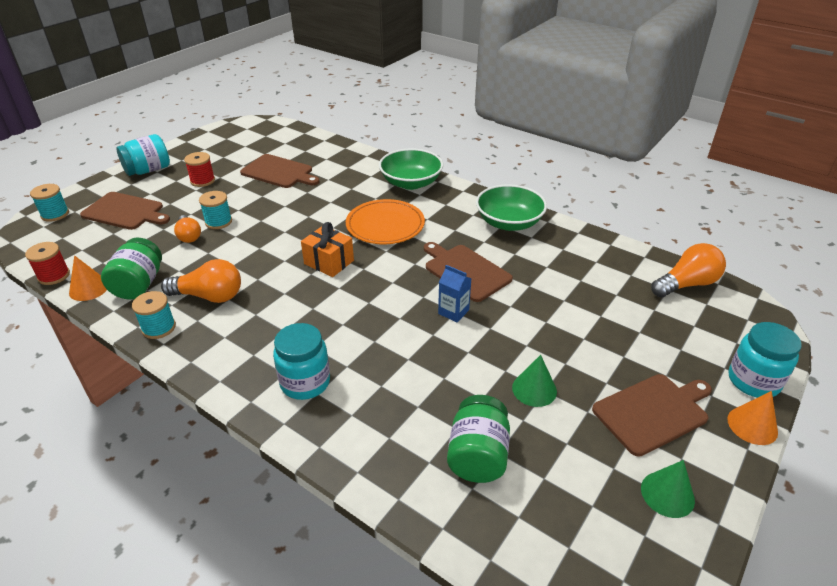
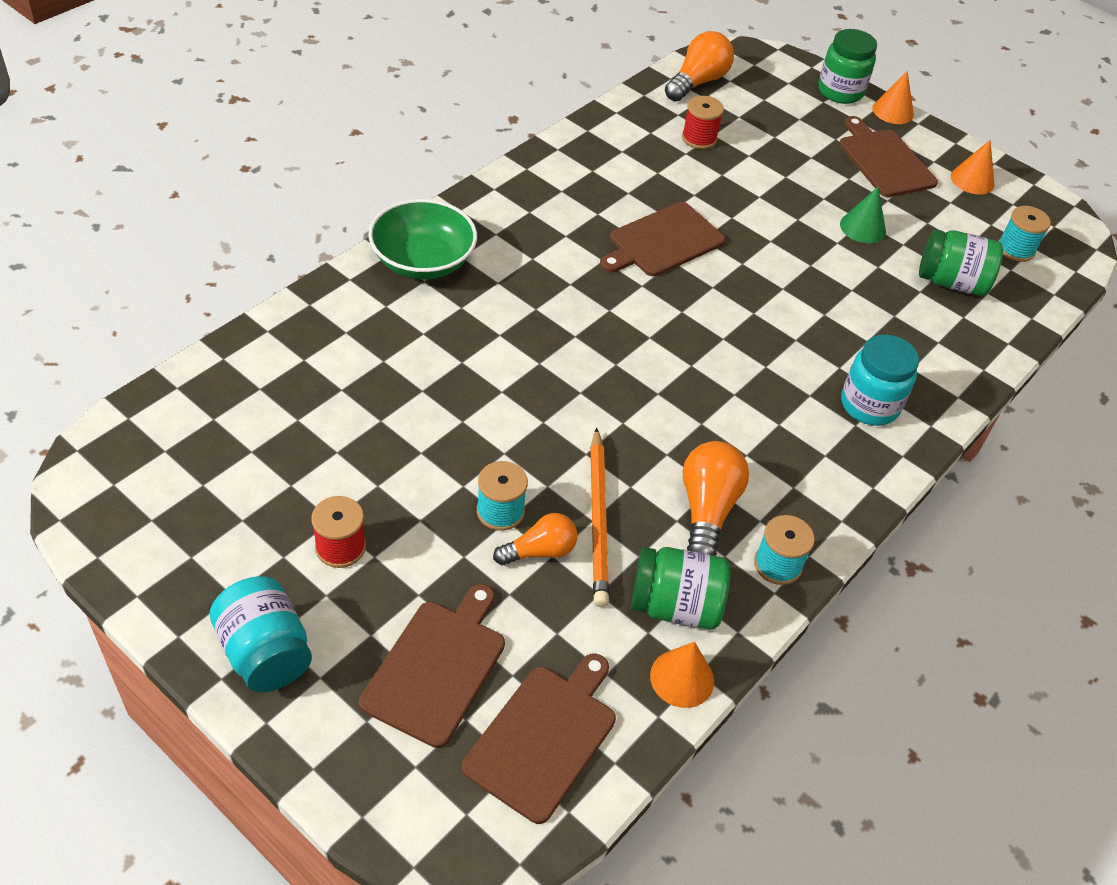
camera: 90 degrees left, 10 degrees up
red spool [25,242,70,285] -> red spool moved to [682,96,724,149]
turquoise spool [30,184,69,222] -> turquoise spool moved to [998,206,1051,262]
brown cutting board [240,154,319,188] -> brown cutting board moved to [462,653,616,824]
orange gift [301,222,354,277] -> none
orange plate [346,199,425,244] -> none
blue carton [438,265,471,322] -> none
green bowl [476,184,547,231] -> none
green cone [641,460,695,518] -> orange cone [951,140,995,195]
orange light bulb [651,243,726,298] -> orange light bulb turned 60 degrees clockwise [665,31,734,101]
turquoise jar [728,322,801,398] -> green jar [818,29,877,104]
none -> orange pencil [590,427,609,607]

